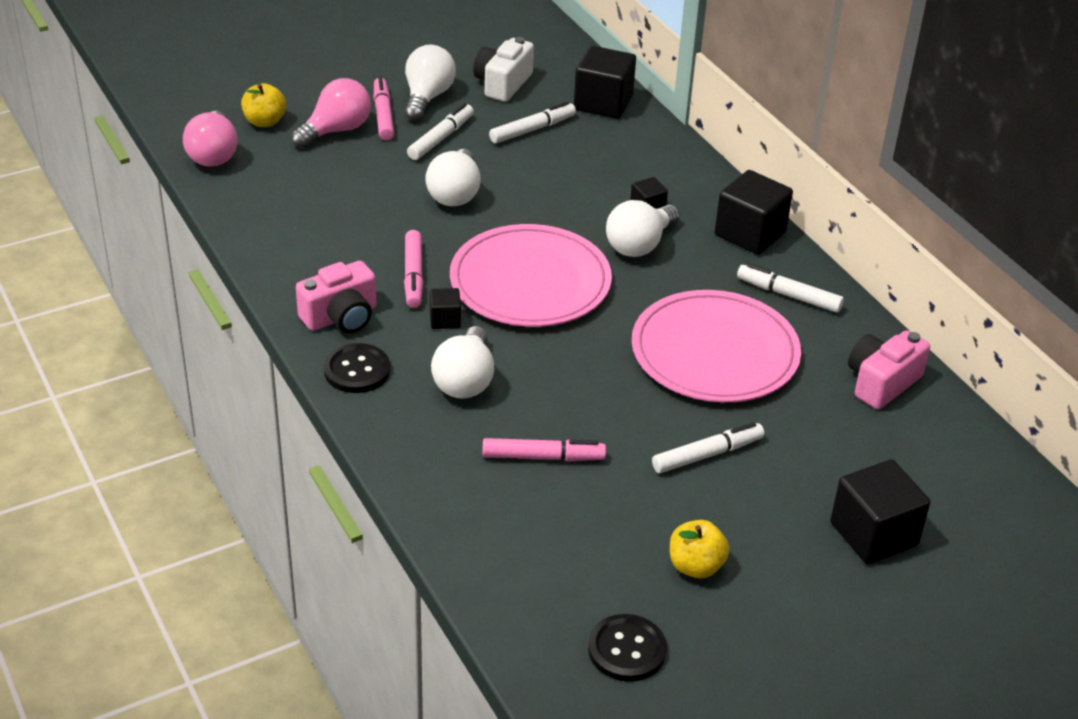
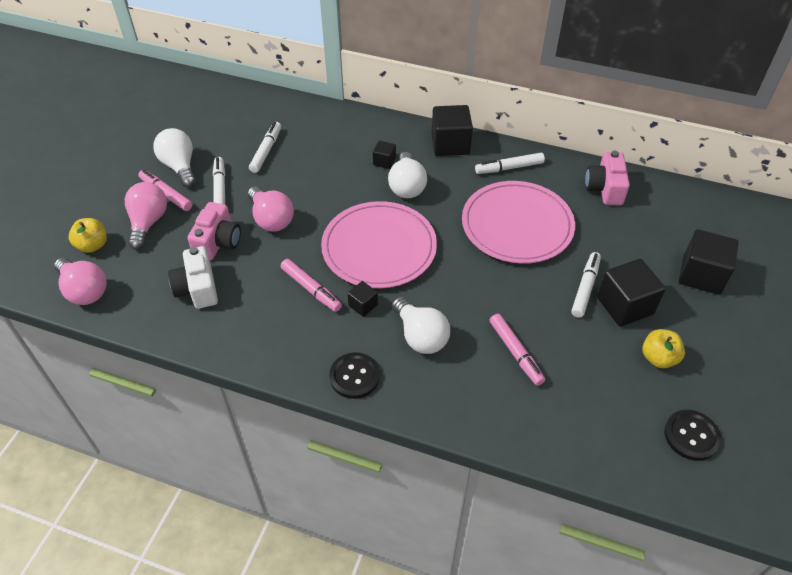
camera: 40 degrees left, 10 degrees up
pink camera [296,261,376,333] -> pink camera moved to [188,202,241,260]
white light bulb [425,149,481,206] -> pink light bulb [248,186,294,232]
white camera [473,37,534,102] -> white camera moved to [168,246,218,309]
pink marker [482,438,606,461] -> pink marker turned 105 degrees clockwise [490,314,545,386]
black cube [574,46,636,119] -> black cube moved to [597,259,666,327]

